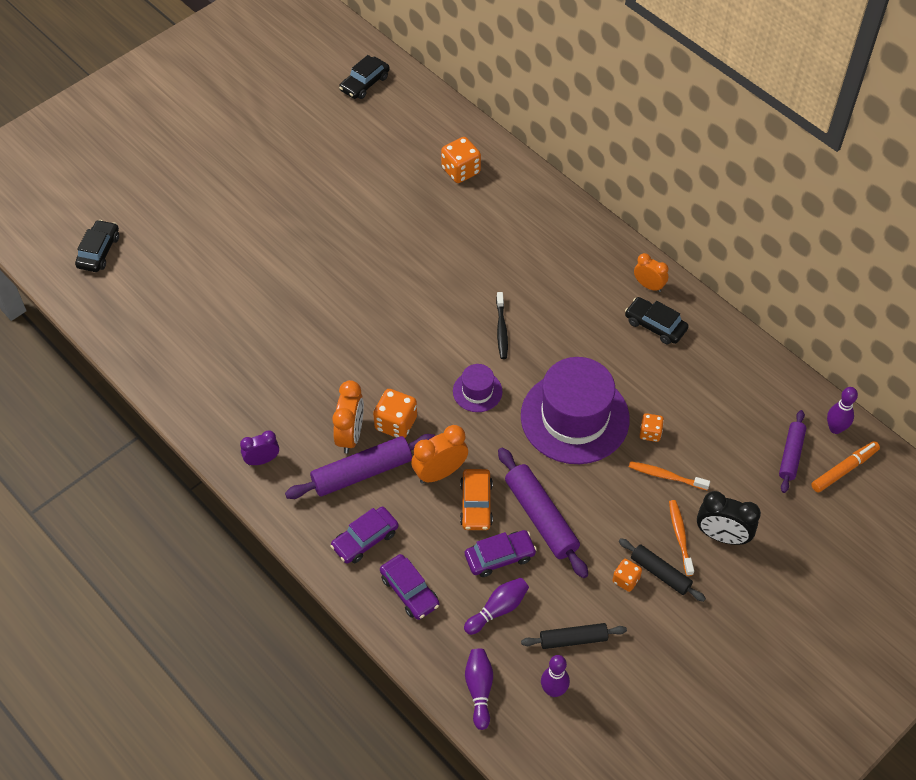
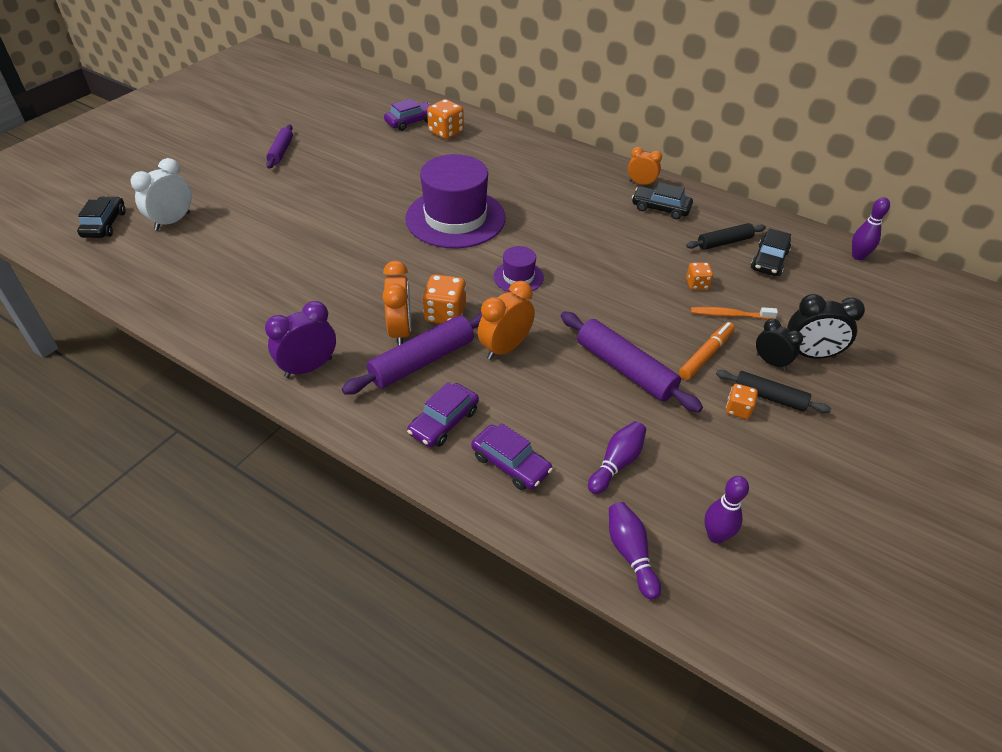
camera: 15 degrees left, 10 degrees down
purple clock [240,430,279,465] -> purple clock [265,301,336,378], size x1.52
black car [339,55,390,99] -> black car moved to [751,228,791,276]
orange car [460,469,493,530] -> none
purple car [465,530,537,577] -> purple car moved to [384,99,431,131]
black toothbrush [496,292,508,359] -> none
purple hat [521,357,630,464] -> purple hat moved to [405,154,506,248]
black rolling pin [521,623,627,649] -> black rolling pin moved to [686,223,766,250]
orange toothbrush [669,500,694,576] -> black clock [756,319,803,370]
purple rolling pin [779,410,806,493] -> purple rolling pin moved to [266,125,293,169]
orange marker [811,441,880,493] -> orange marker moved to [679,322,735,380]
none -> white clock [131,158,192,231]

